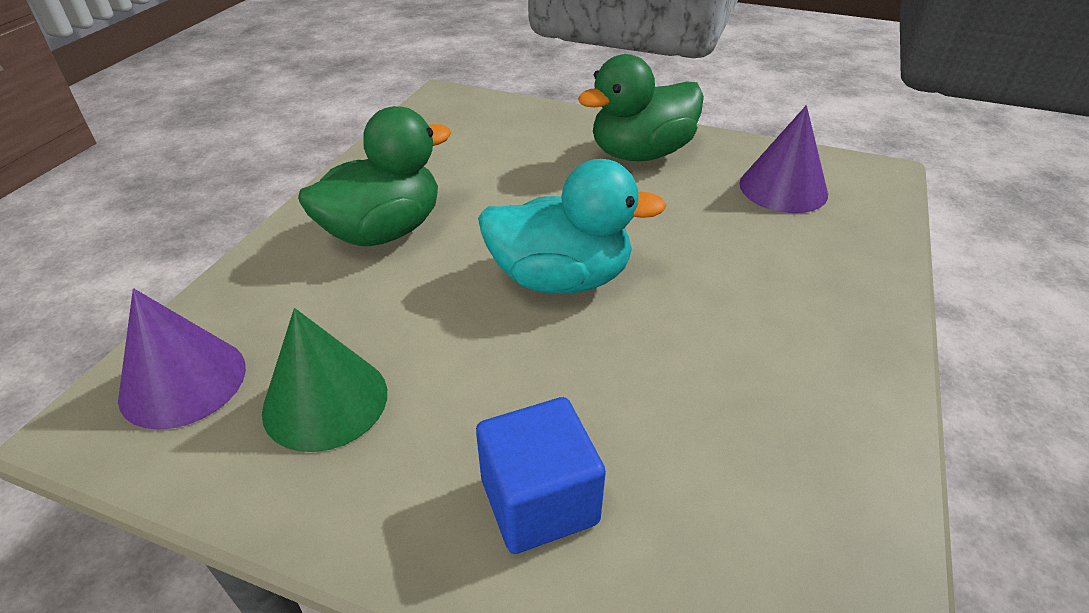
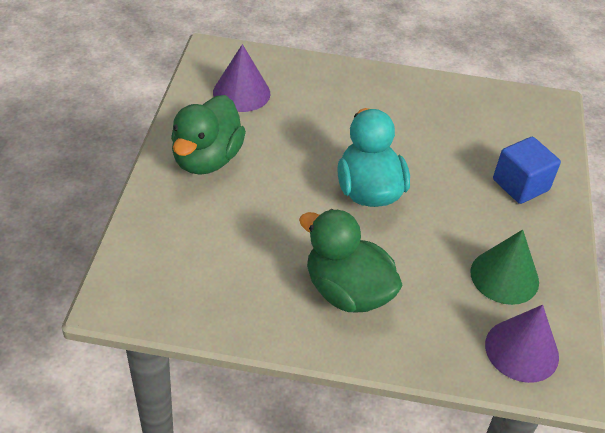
camera: 105 degrees left, 5 degrees up
green duck [578,54,704,161] -> green duck turned 60 degrees clockwise [171,95,246,175]

